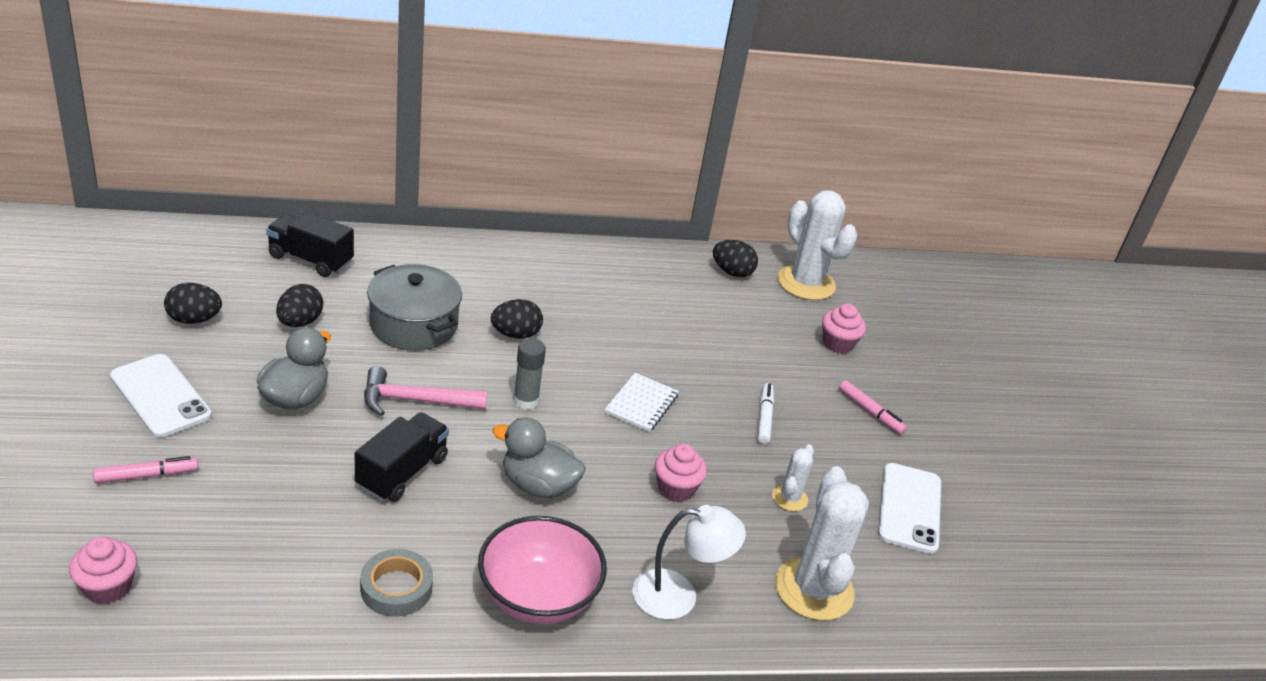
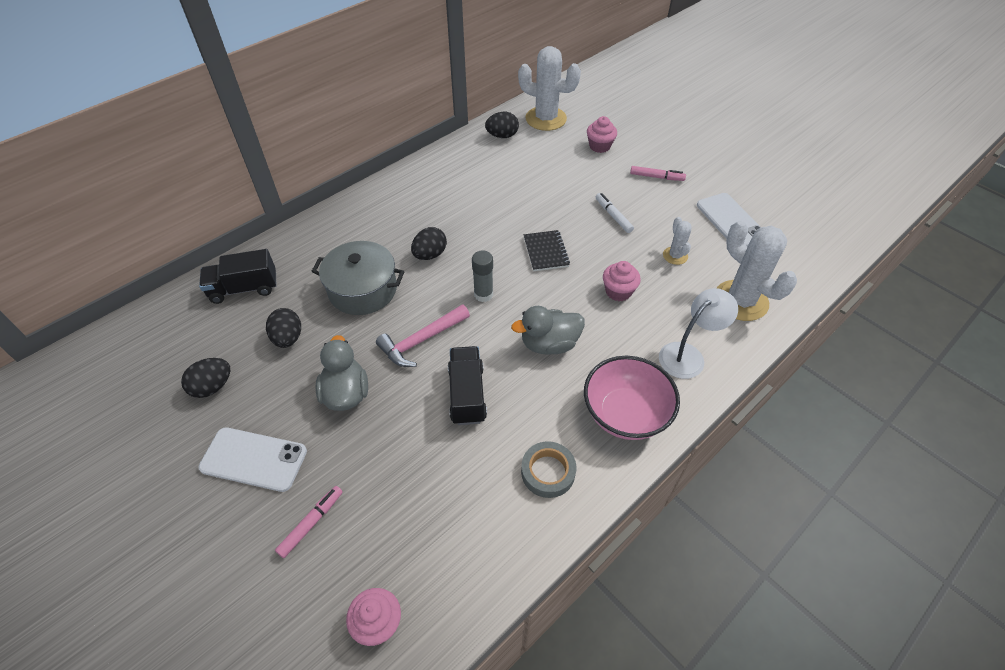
camera: 30 degrees left, 15 degrees up
white notebook [605,373,679,432] -> black notebook [524,230,570,271]

